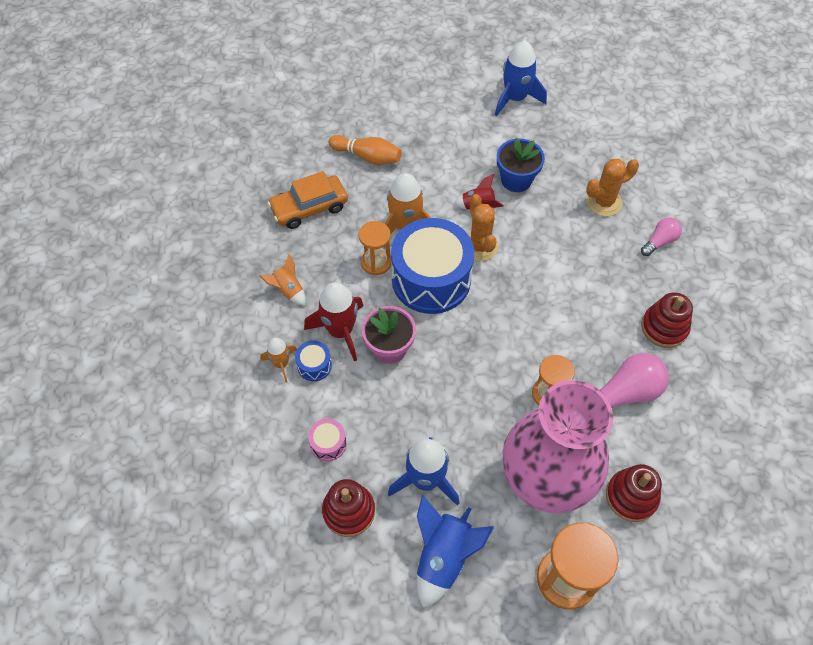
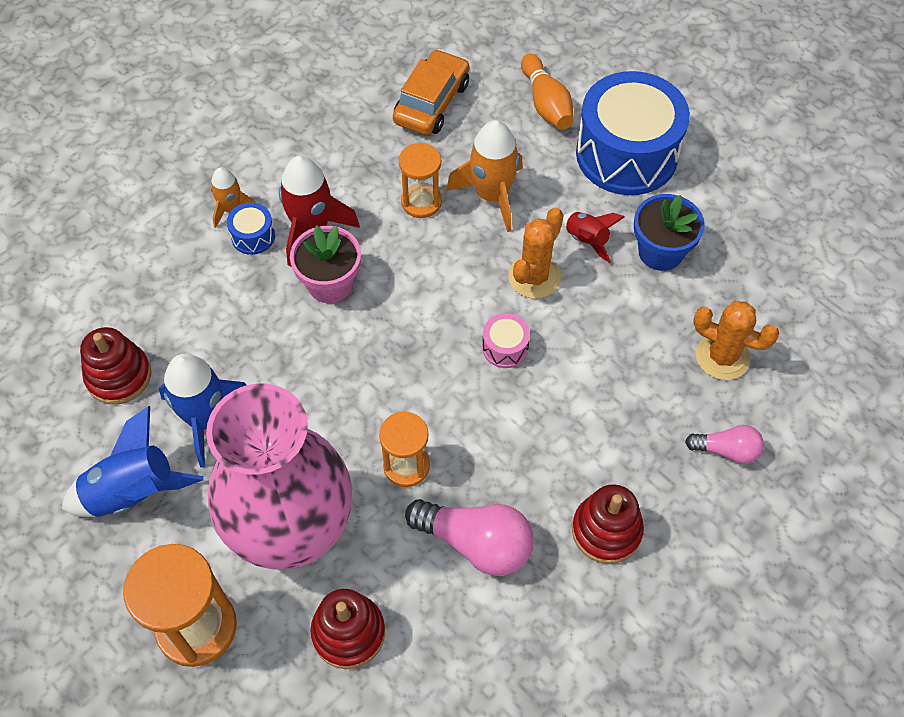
camera: 50 degrees right, 0 degrees up
orange rocket [260,254,306,306] -> none
orange car [268,171,348,229] -> orange car turned 90 degrees clockwise [393,49,469,135]
pink drum [308,419,347,461] -> pink drum moved to [482,313,530,368]
blue drum [391,218,474,314] -> blue drum moved to [576,71,690,195]
blue rocket [495,40,547,116] -> none

